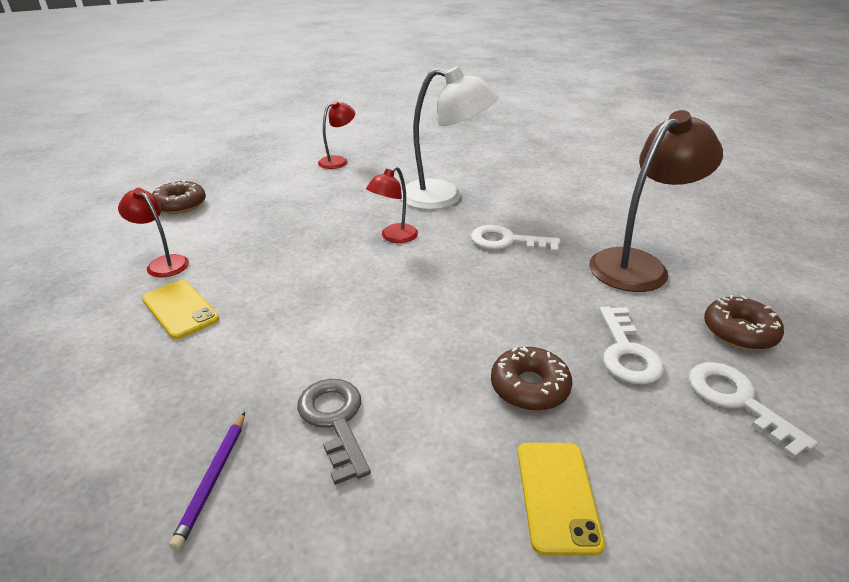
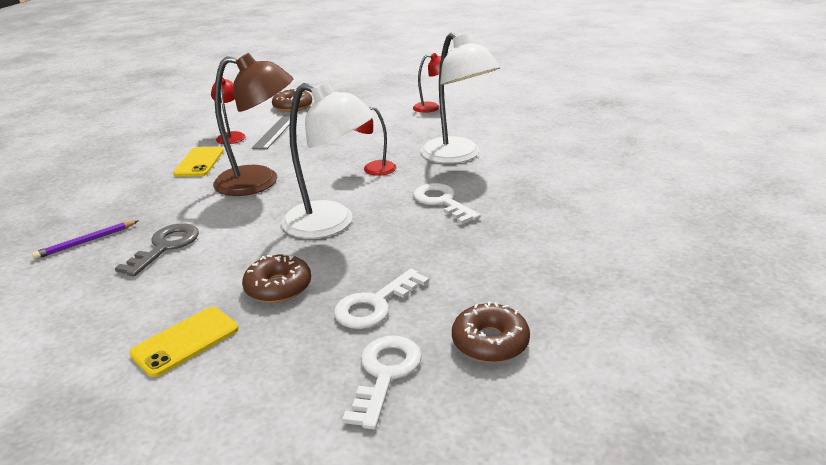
camera: 45 degrees right, 5 degrees down
brown lamp [589,110,723,292] -> brown lamp moved to [213,53,293,196]
none -> grey ruler [252,115,298,149]
none -> white lamp [281,82,375,239]

